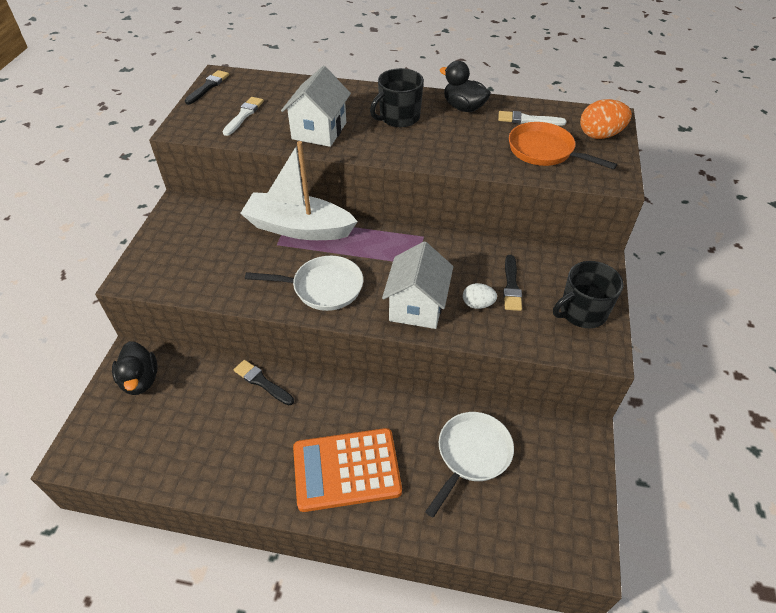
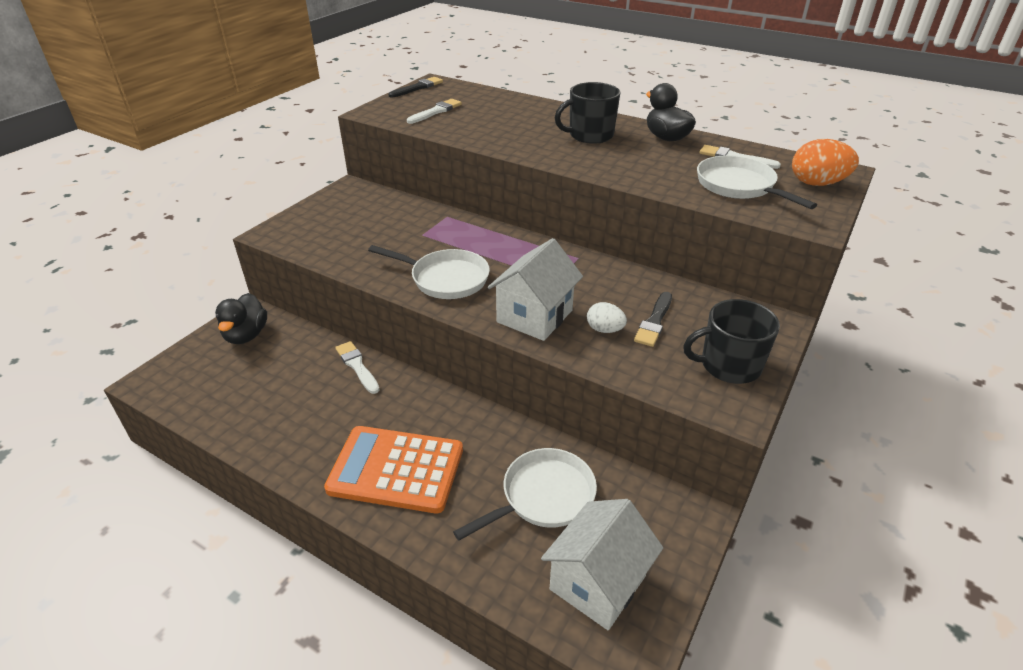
camera: 20 degrees right, 10 degrees down
black brush [234,360,294,405] -> white brush [335,341,379,394]
white boat [240,141,358,240] -> none
white house [281,66,351,147] -> white house moved to [541,499,663,630]
orange pan [509,122,617,170] -> white pan [697,155,817,209]

